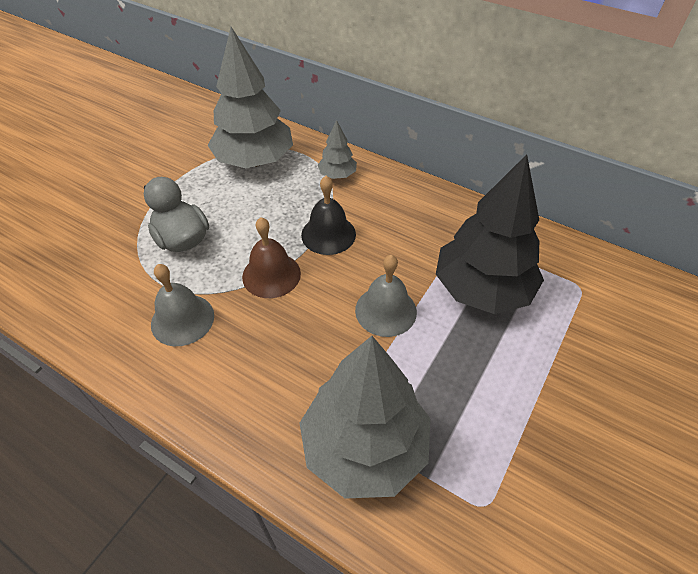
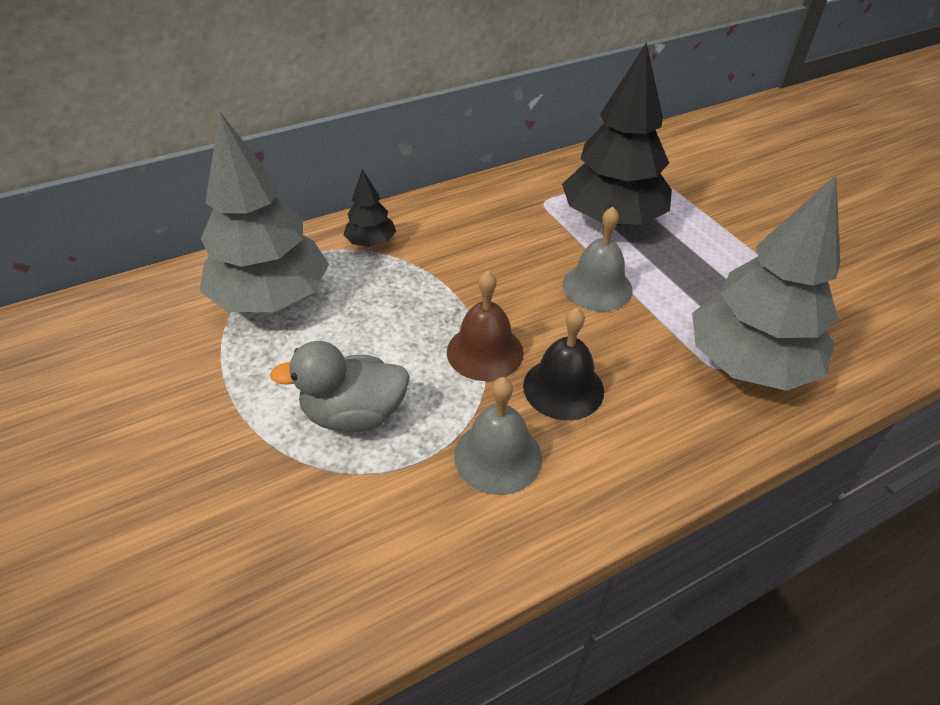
camera: 60 degrees left, 5 degrees down
black bell [301,176,356,255] -> black bell moved to [523,307,604,420]
grey tree [318,120,357,179] -> black tree [343,169,396,247]

